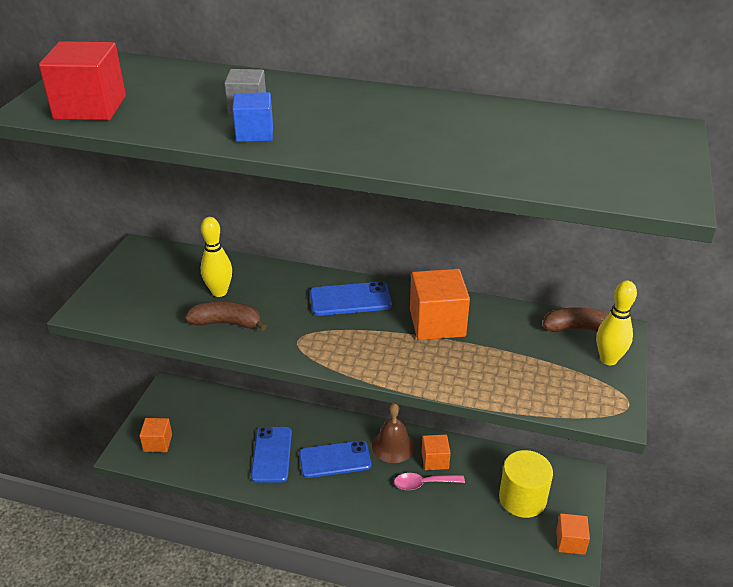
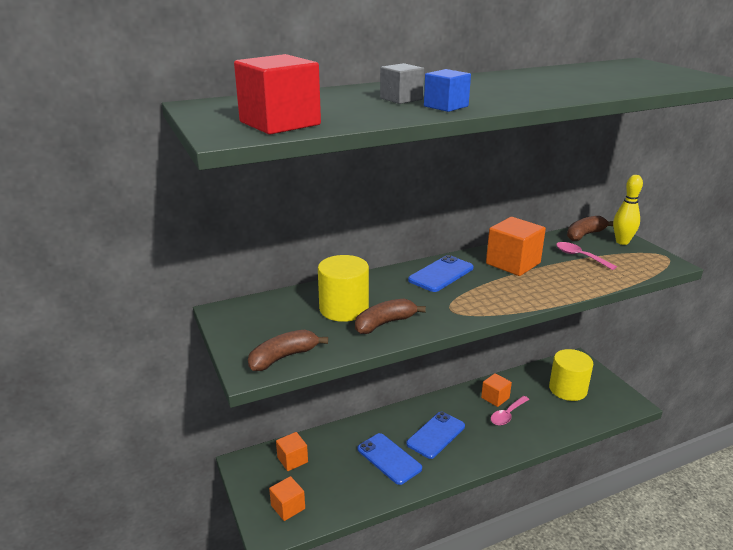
camera: 40 degrees left, 10 degrees down
yellow bowling pin [201,217,232,297] -> yellow cylinder [318,255,369,322]
brown bell [372,404,415,463] -> none
orange cube [556,513,590,555] -> orange cube moved to [276,432,308,471]
none -> brown banana [248,329,328,371]
none -> pink spoon [556,242,617,270]

